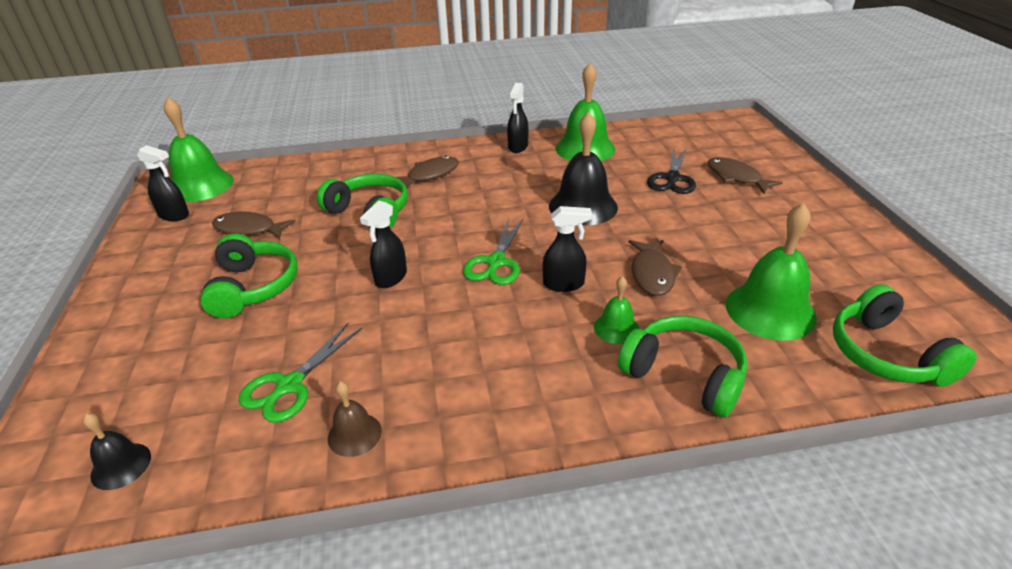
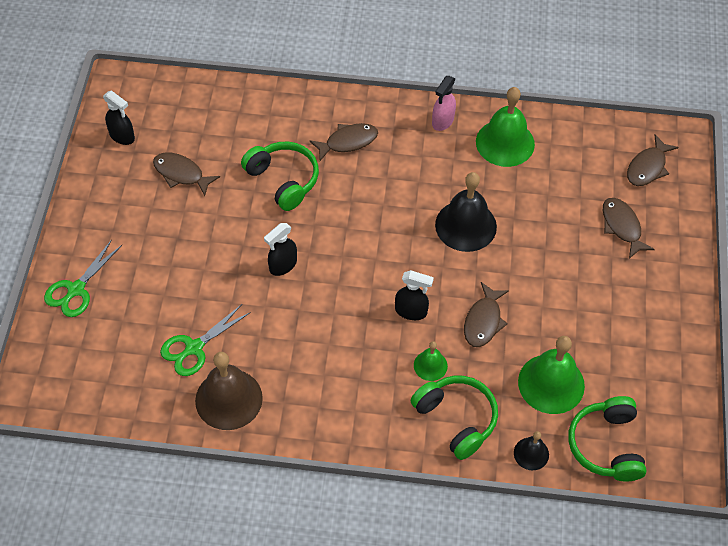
camera: 15 degrees right, 20 degrees up
black bell [83,413,151,490] -> black bell moved to [514,431,549,470]
green bell [164,97,234,202] -> none
green headphones [200,234,298,318] -> none
brown bell [328,381,382,457] -> brown bell [195,352,263,430], size x1.94
green scissors [463,218,523,285] -> green scissors moved to [44,240,122,317]
black spray bottle [507,83,528,153] -> pink spray bottle [432,76,456,131]
black scissors [647,148,696,194] -> none
none -> brown fish [627,134,679,186]

